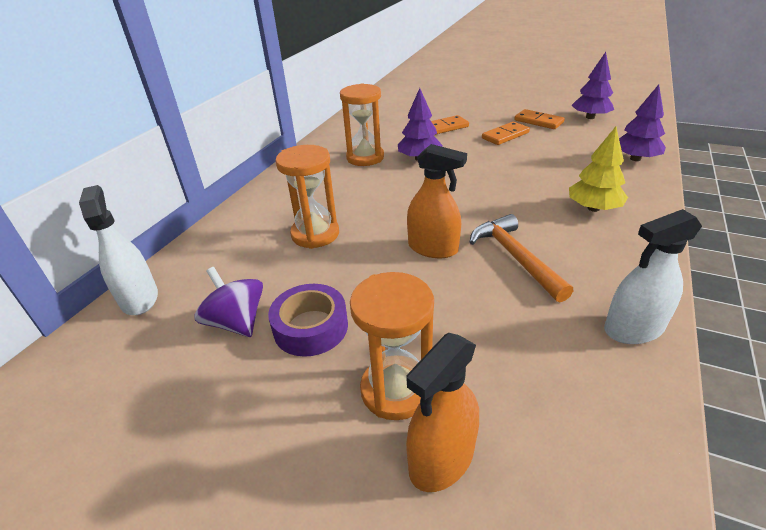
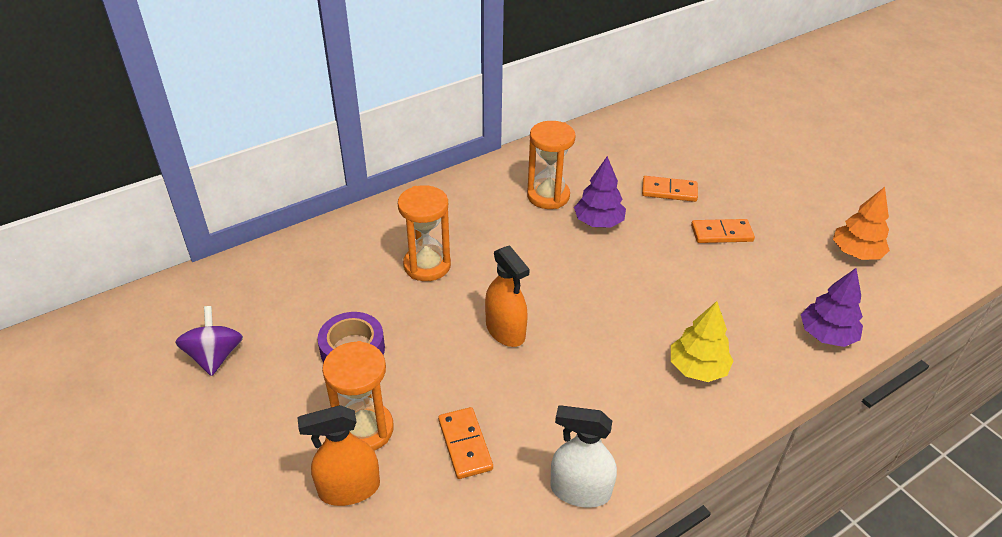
camera: 30 degrees right, 5 degrees up
white spray bottle [79,185,158,315] -> none
purple spinning top [194,267,263,337] -> purple spinning top moved to [175,306,243,376]
orange hammer [470,214,573,302] -> none
orange domino [515,109,565,129] -> orange domino moved to [438,407,493,479]
purple tree [571,52,614,119] -> orange tree [833,187,890,260]

